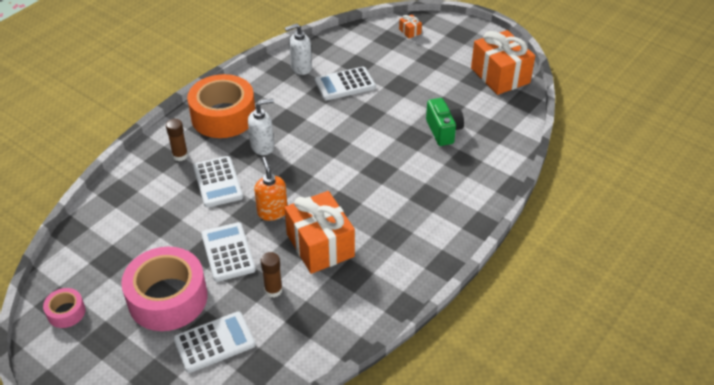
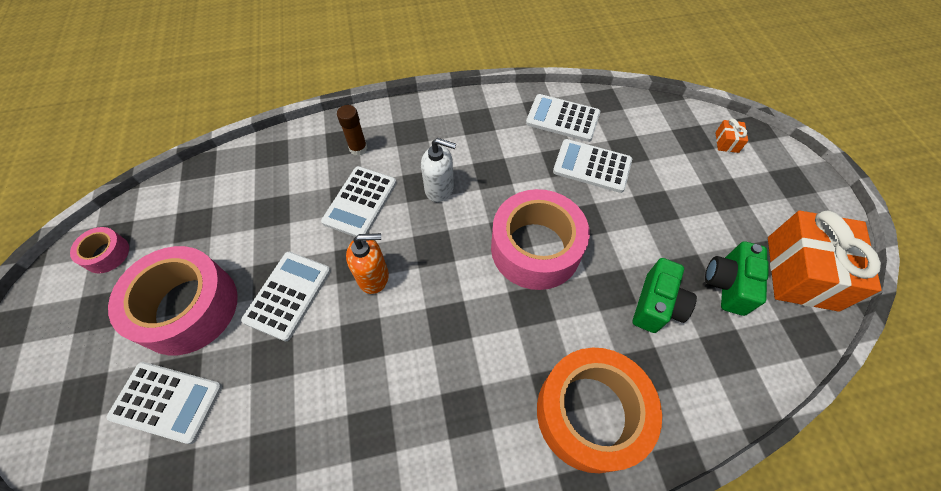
camera: 40 degrees right, 15 degrees up
orange tape [187,74,255,138] -> orange tape moved to [537,348,662,473]
orange soap dispenser [254,157,287,221] -> orange soap dispenser turned 60 degrees clockwise [346,233,389,294]
brown glue stick [261,252,283,297] -> none
orange gift [284,191,355,274] -> none
white soap dispenser [285,23,312,75] -> white calculator [526,94,600,142]
none -> pink tape [491,189,590,290]
none -> green camera [705,241,769,316]

